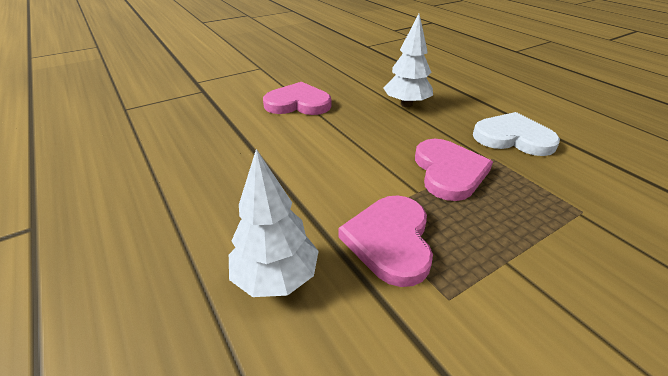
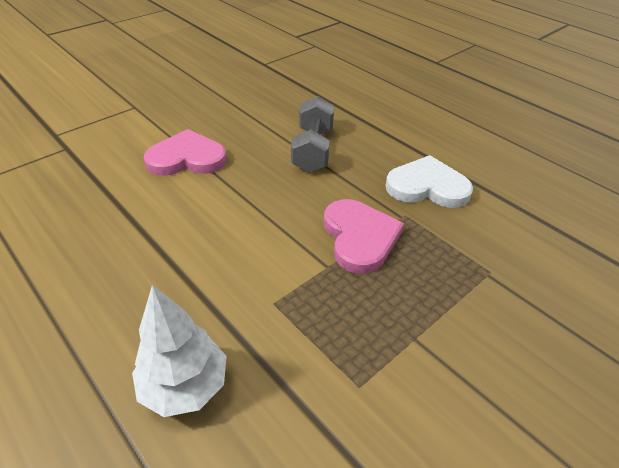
camera: 10 degrees left, 5 degrees up
pink heart [338,195,433,287] -> none
white tree [383,14,433,107] -> grey dumbbell [291,96,334,173]

